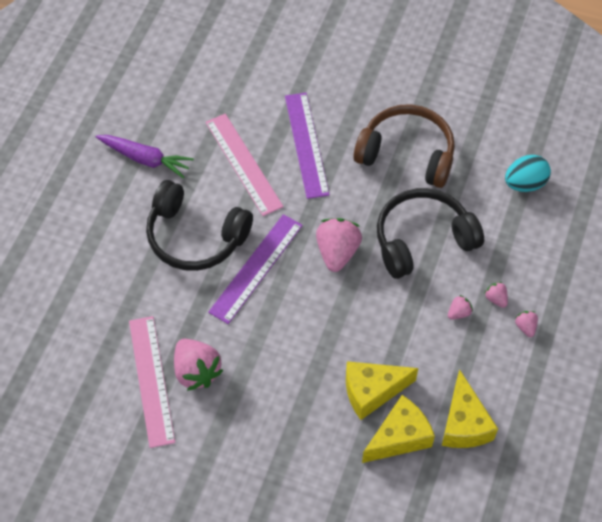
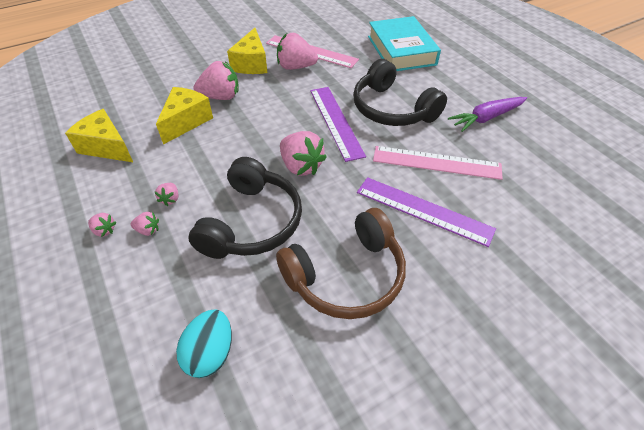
camera: 130 degrees right, 10 degrees down
black headphones [146,180,253,271] -> black headphones turned 105 degrees counterclockwise [353,59,447,126]
yellow cheese [362,395,435,463] -> yellow cheese moved to [227,28,267,74]
none -> pink strawberry [193,61,239,100]
none -> turquoise book [368,16,441,71]

